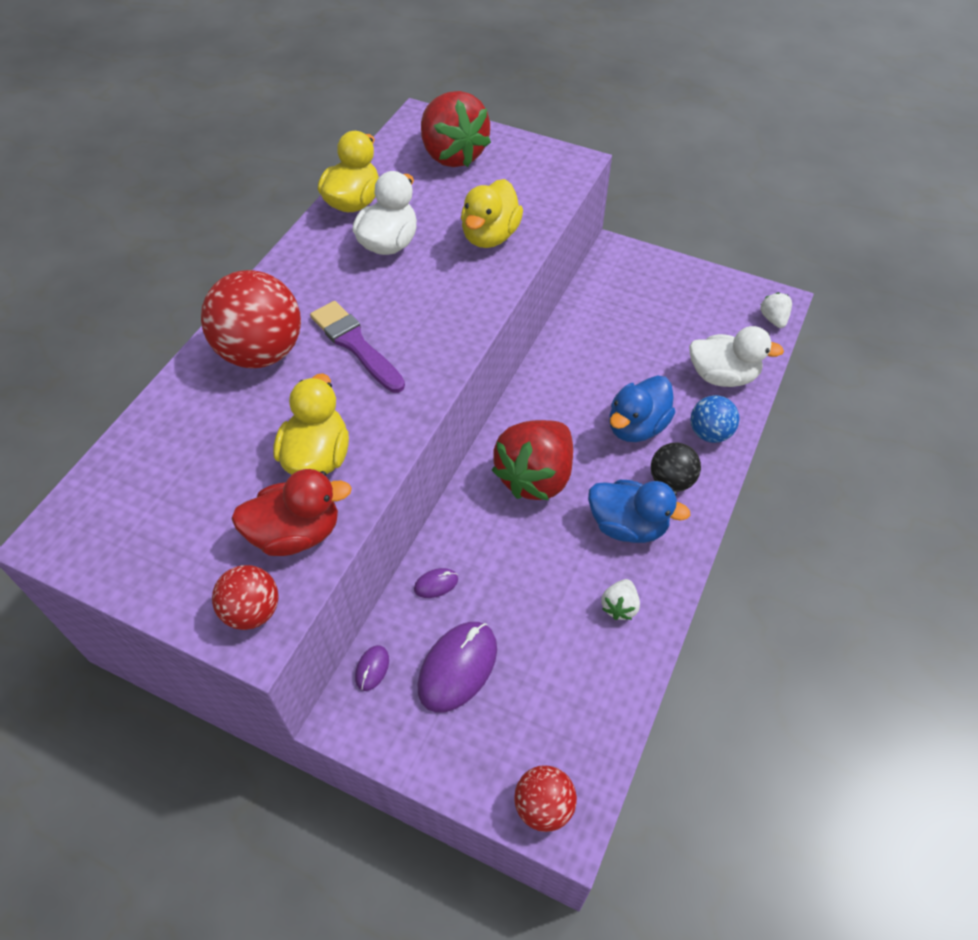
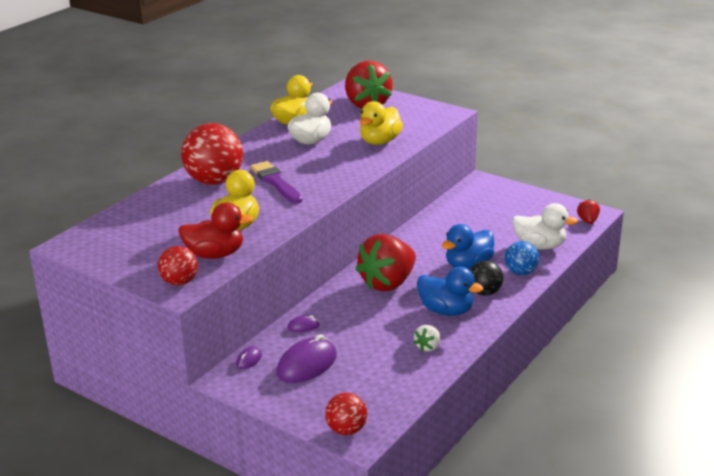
camera: 10 degrees right, 25 degrees down
white strawberry [760,292,792,328] -> red strawberry [577,199,600,224]

